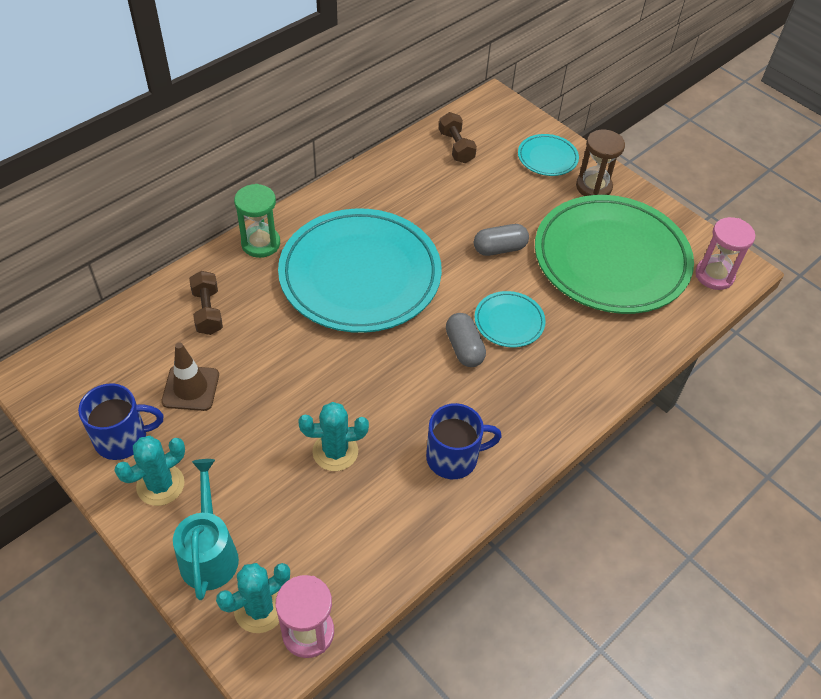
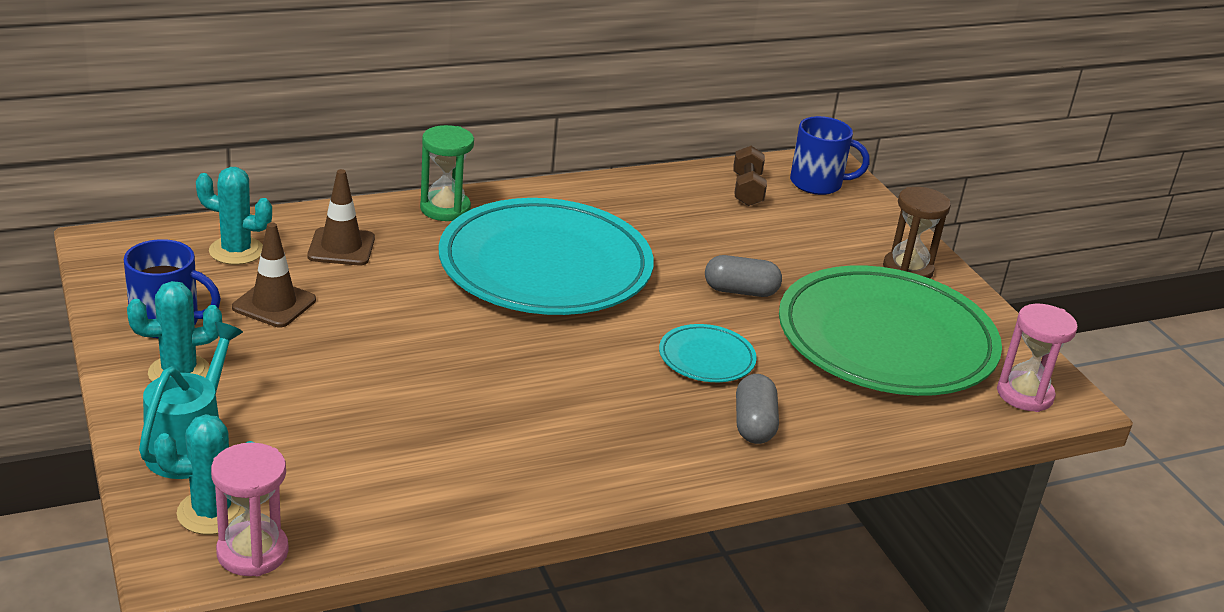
camera: 20 degrees right, 20 degrees down
brown dumbbell [189,271,223,335] -> brown traffic cone [308,169,375,266]
turquoise cactus [298,402,369,471] -> turquoise cactus moved to [196,167,272,265]
blue mug [426,403,502,479] -> blue mug moved to [790,116,870,195]
grey capsule [446,313,486,367] -> grey capsule moved to [736,374,779,444]
turquoise plate [518,134,579,176] -> none

